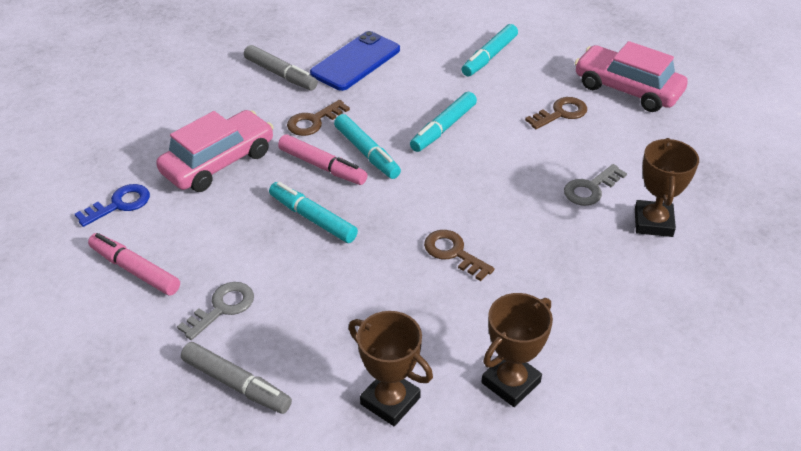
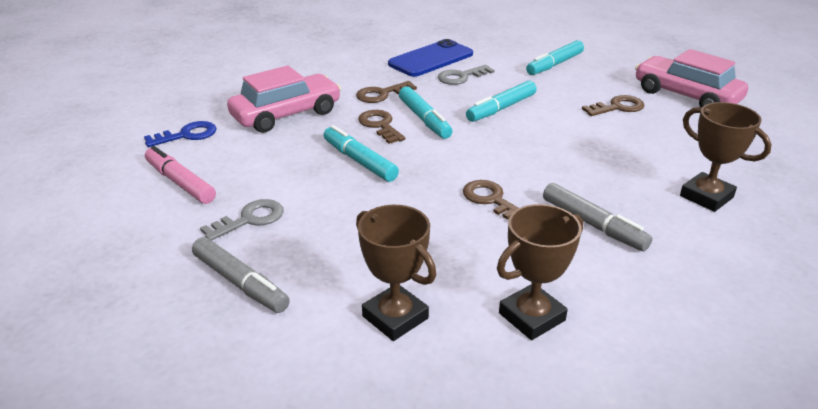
camera: 10 degrees right, 10 degrees down
grey marker [244,45,318,90] -> grey marker moved to [543,183,652,251]
pink marker [278,134,368,185] -> brown key [358,110,405,144]
grey key [564,164,627,206] -> grey key moved to [438,65,494,85]
brown trophy [635,138,699,237] -> brown trophy turned 60 degrees counterclockwise [680,102,772,212]

